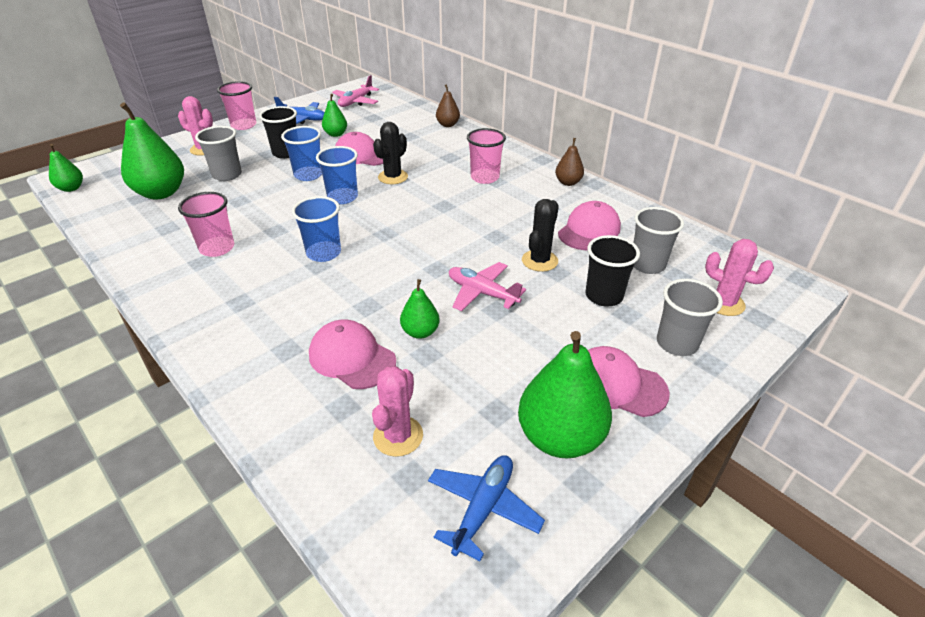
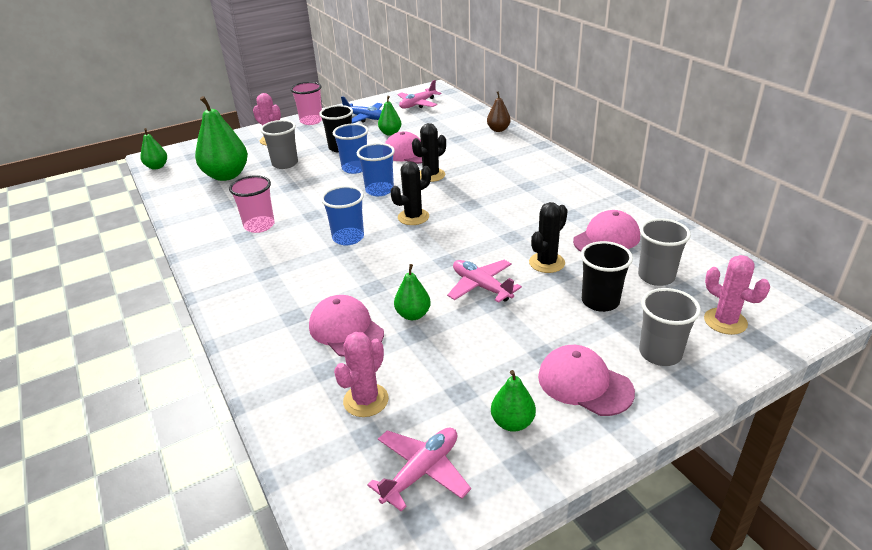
camera: 15 degrees right, 5 degrees down
blue plane [428,455,545,561] -> pink plane [367,428,471,512]
pink cup [467,128,506,184] -> none
green pear [518,331,612,458] -> green pear [491,370,536,432], size x0.52
brown pear [555,138,584,186] -> none
none -> black cactus [391,161,431,225]

